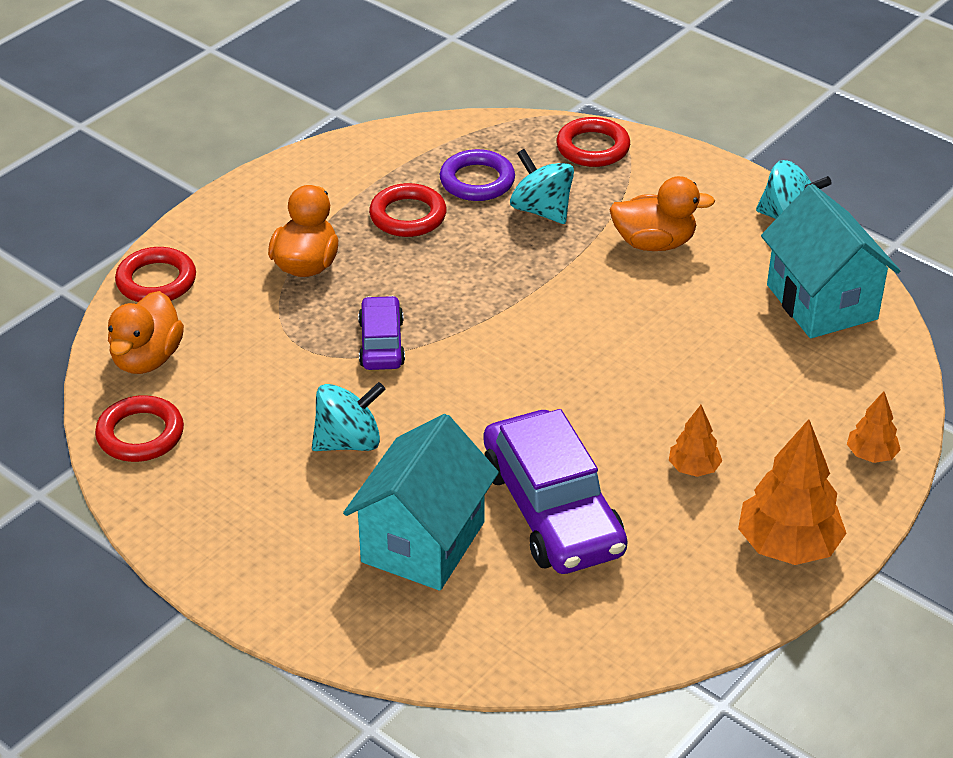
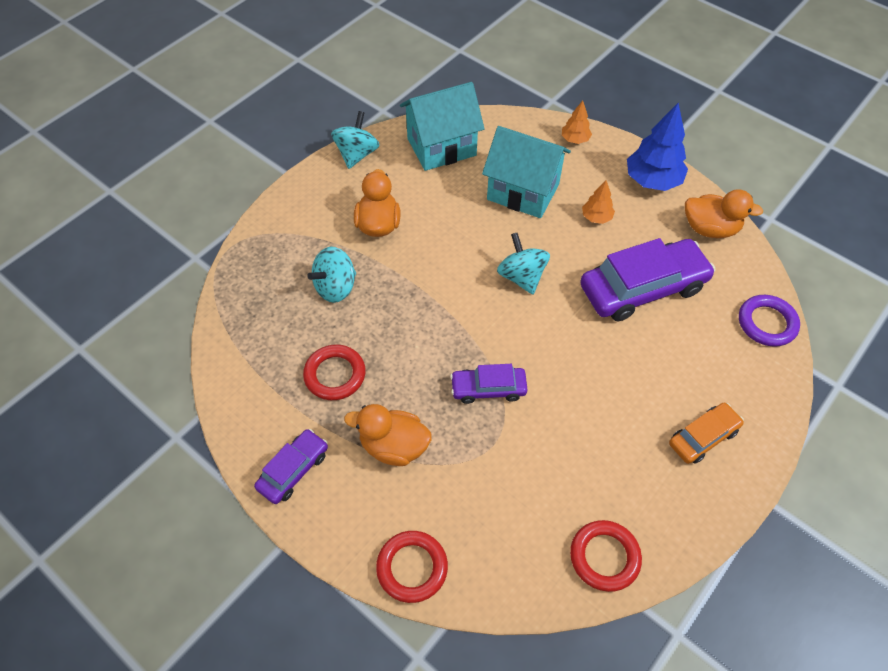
camera: 90 degrees left, 15 degrees up
orange duck [108,291,184,374] -> orange duck moved to [685,189,764,238]
turquoise spinning top [312,382,386,451] -> turquoise spinning top moved to [497,233,550,295]
turquoise house [343,414,499,590] -> turquoise house moved to [482,126,571,218]
purple ring [440,149,515,201] -> purple ring moved to [739,295,800,347]
red ring [556,117,630,167] -> none
orange tree [738,419,847,565] -> blue tree [627,103,688,191]
none -> purple car [254,429,328,504]
none -> orange car [669,403,744,464]

